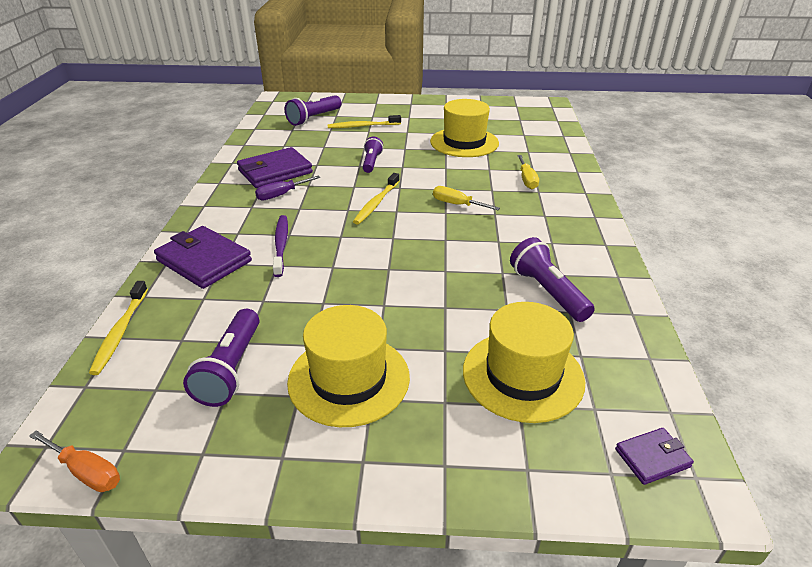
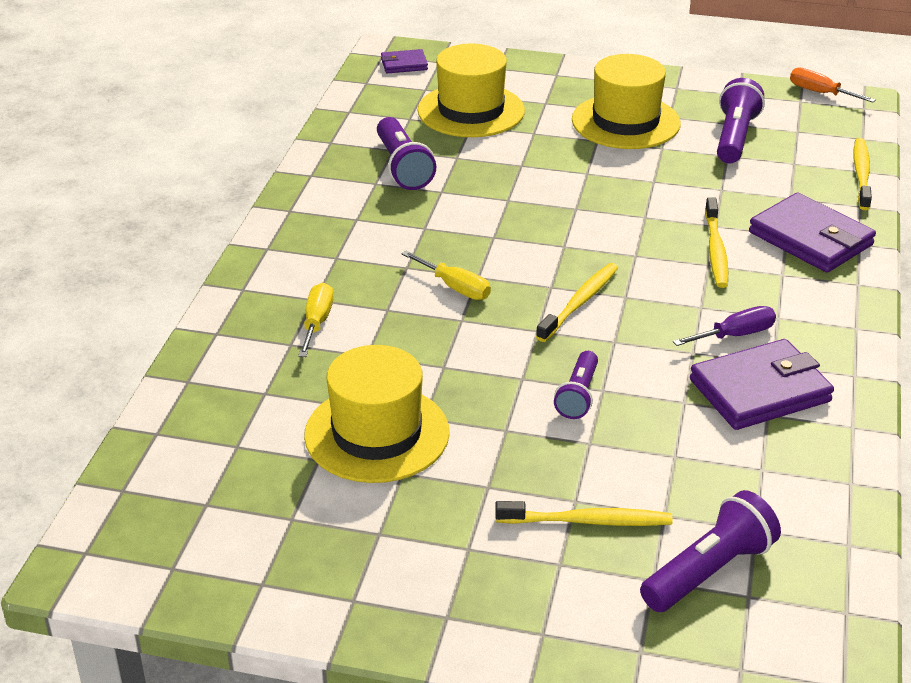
camera: 170 degrees left, 0 degrees up
purple toothbrush [273,215,288,277] -> yellow toothbrush [705,197,728,288]

